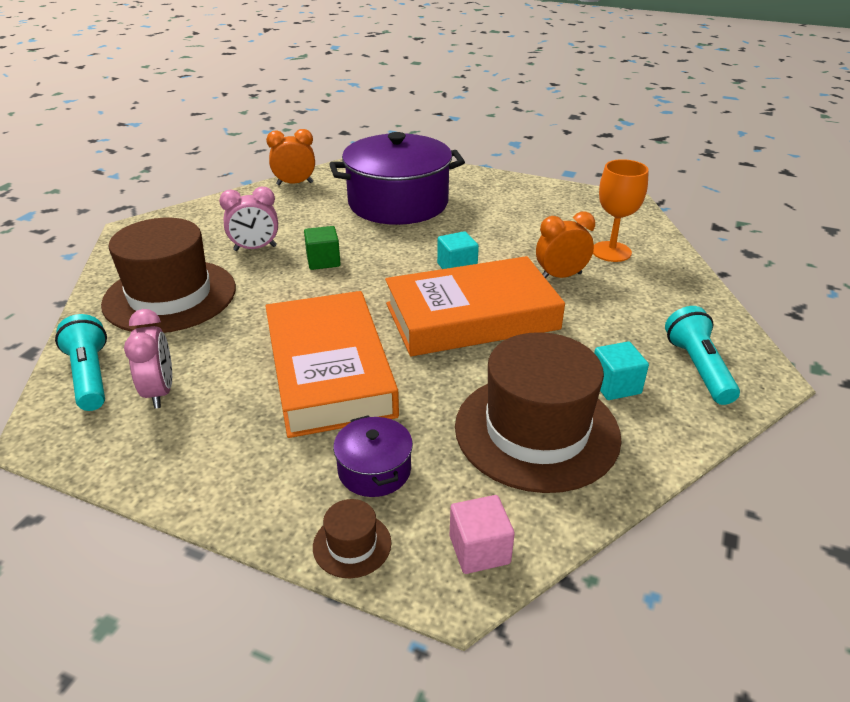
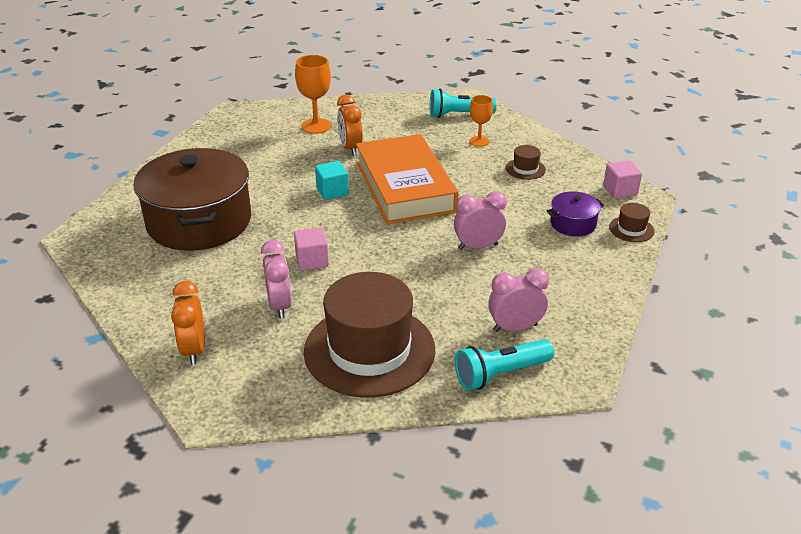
camera: 90 degrees left, 0 degrees up
orange book [265,291,399,438] -> pink clock [454,191,507,250]
orange clock [266,129,315,185] -> orange clock moved to [171,281,205,365]
green cube [304,226,341,270] -> pink cube [294,227,329,271]
purple pot [329,132,465,225] -> brown pot [133,148,251,251]
brown hat [455,332,622,493] -> brown hat [505,145,546,180], size x0.40
turquoise cube [594,341,649,400] -> orange goblet [469,95,493,147]

